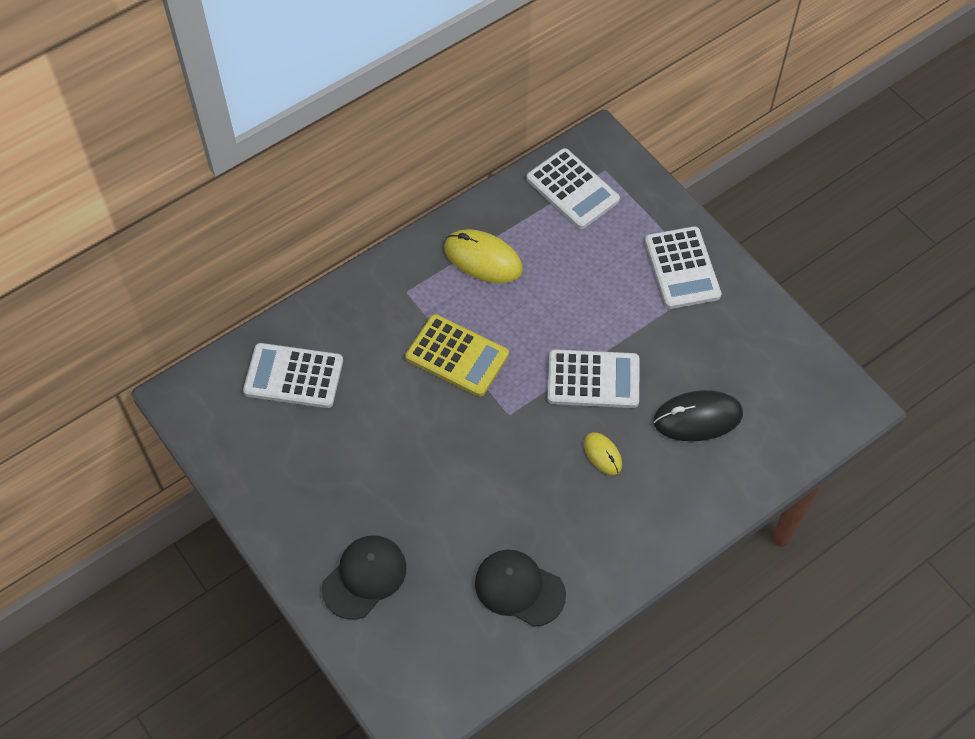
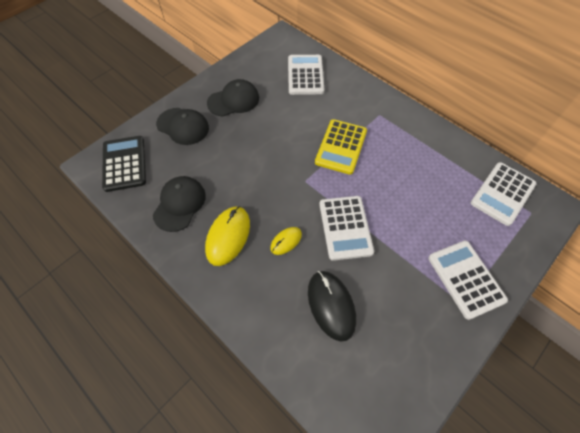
camera: 80 degrees right, 0 degrees up
yellow mouse [444,229,523,283] -> yellow mouse moved to [205,206,250,266]
white calculator [645,226,721,309] -> white calculator turned 90 degrees clockwise [428,241,508,320]
none -> black calculator [102,136,146,192]
none -> black cap [207,79,259,117]

